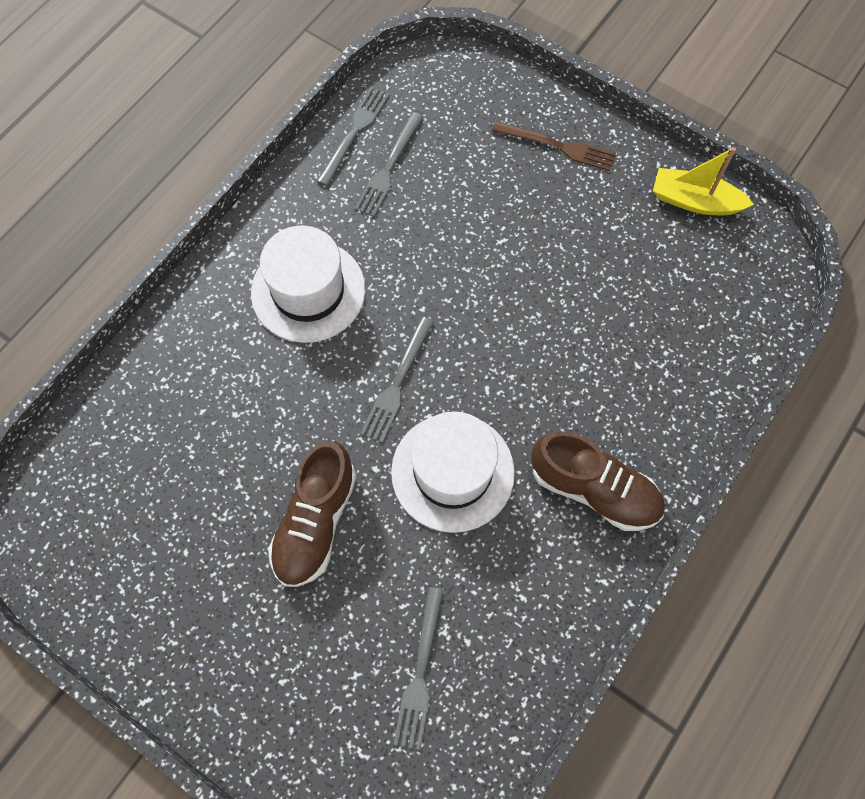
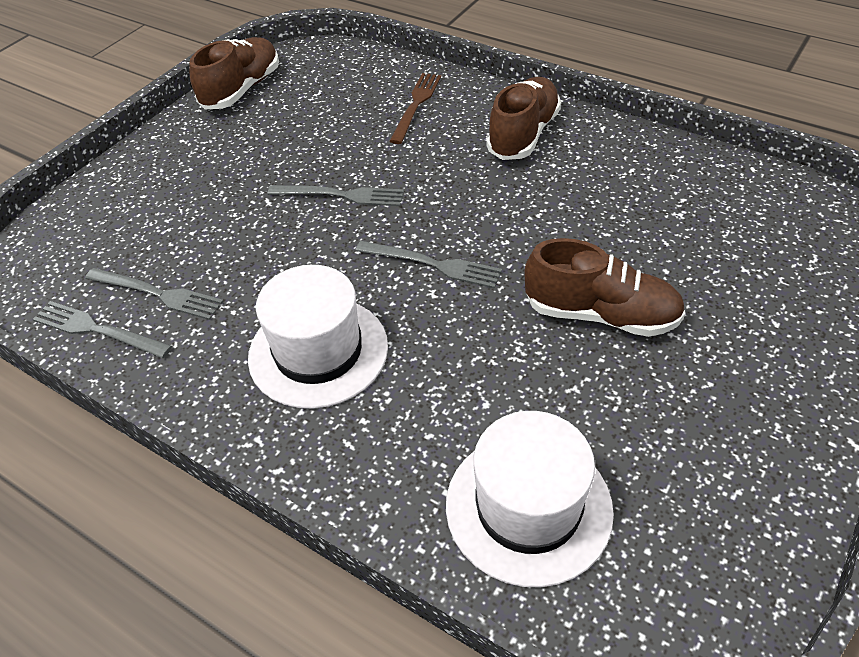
camera: 90 degrees left, 20 degrees down
white hat [391,411,515,533] -> white hat moved to [446,411,614,587]
grey fork [394,587,444,750] -> grey fork moved to [268,185,404,206]
brown fork [492,121,616,171] -> brown fork moved to [390,73,441,144]
yellow boat [653,147,754,215] -> brown shoe [189,37,279,109]

